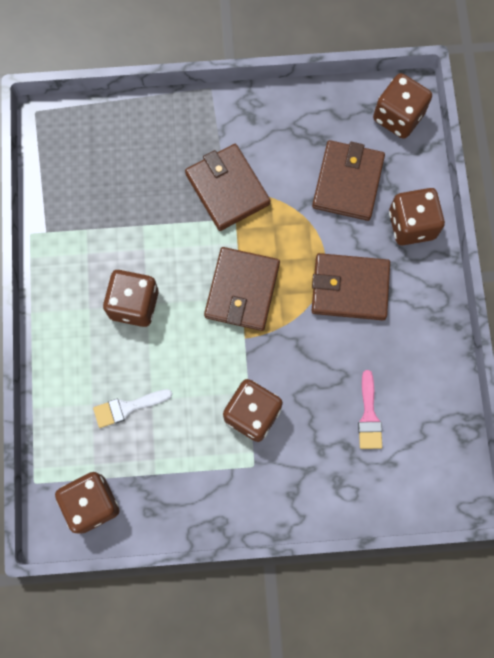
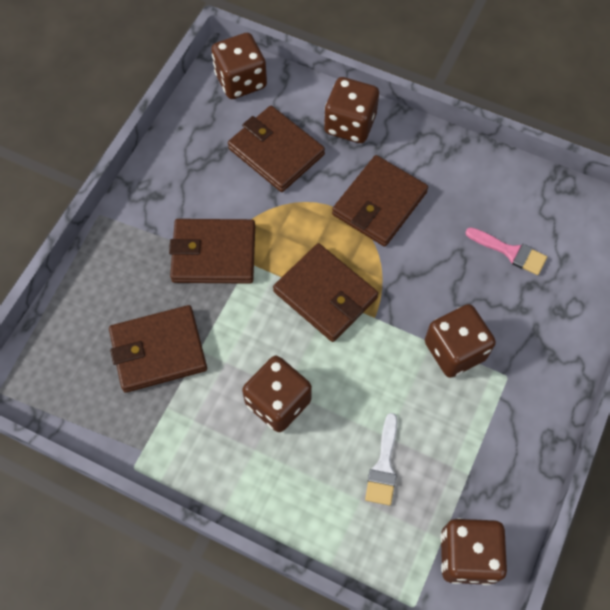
camera: 60 degrees left, 10 degrees down
none -> brown wallet [109,305,207,393]

